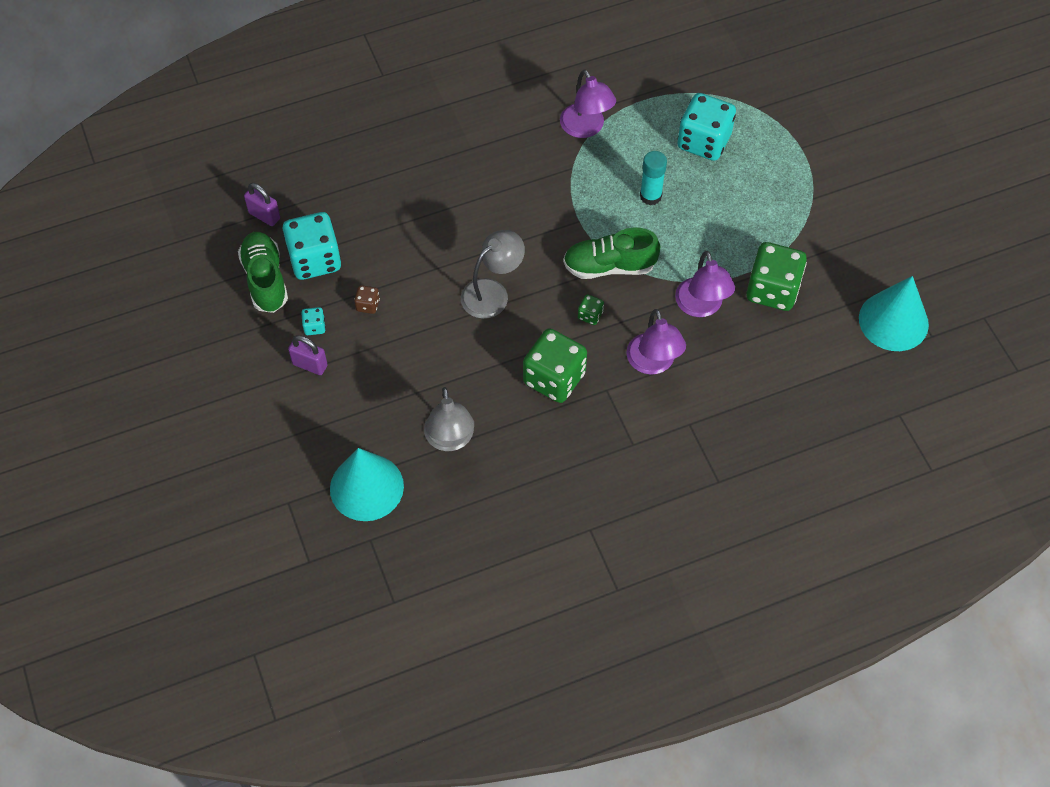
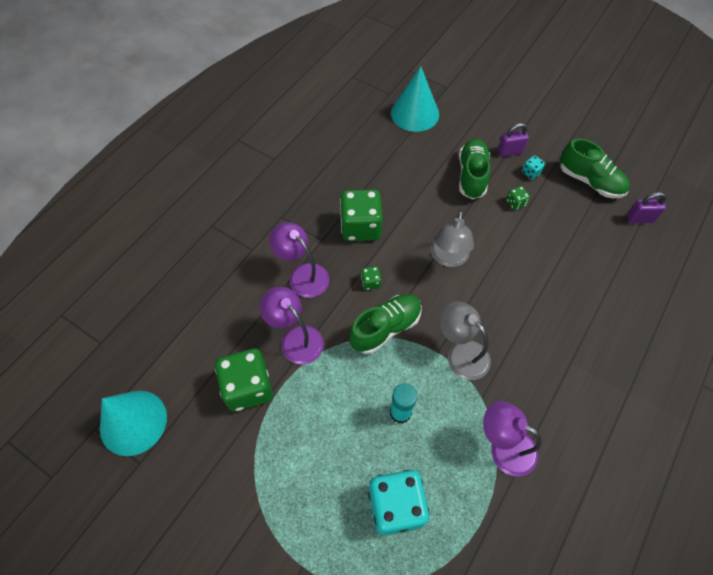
camera: 145 degrees right, 0 degrees up
turquoise dice [282,212,341,280] -> none
brown dice [354,285,380,314] -> green dice [506,186,530,210]
grey lamp [424,387,474,451] -> grey lamp moved to [440,301,491,380]
none -> green shoe [459,139,490,199]

